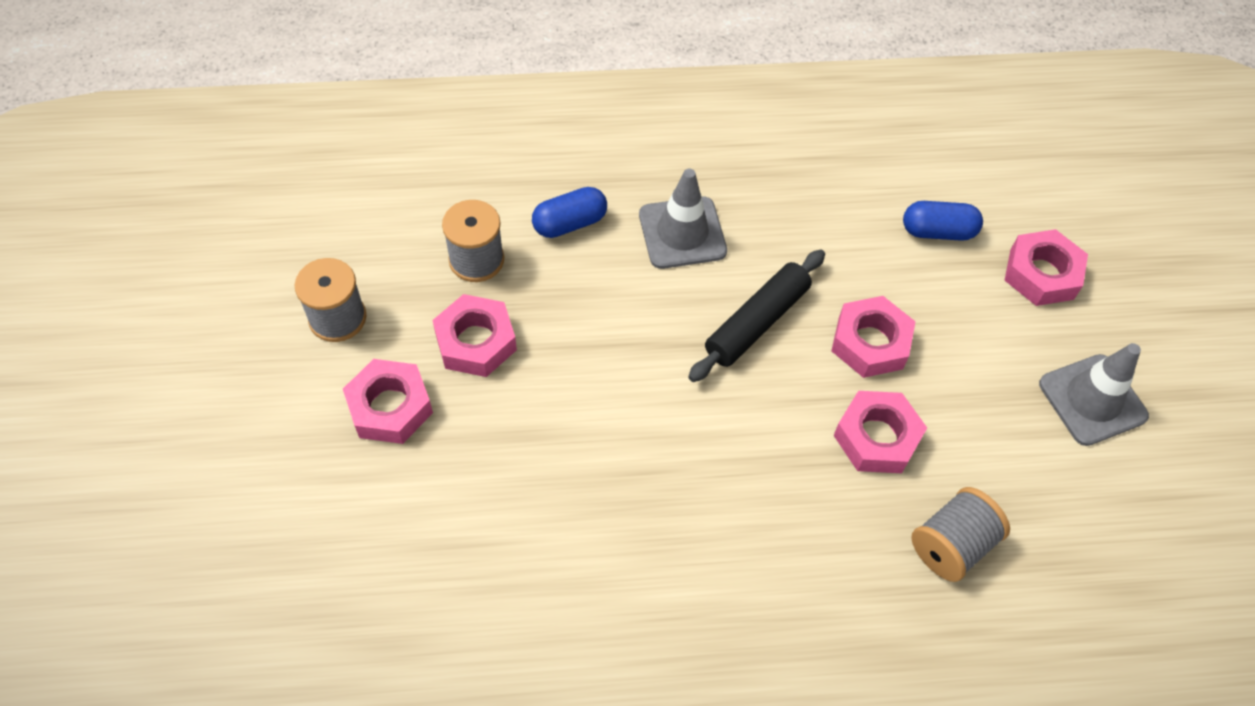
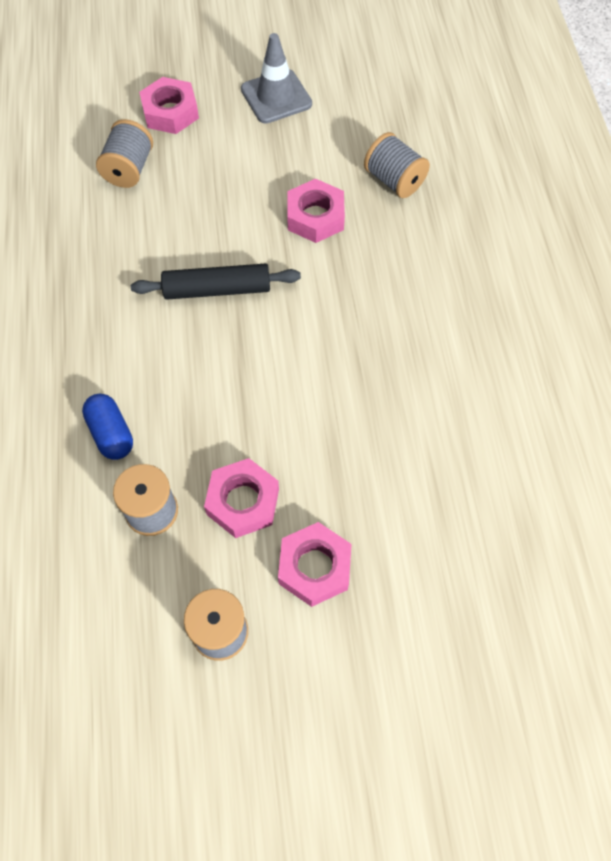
camera: 90 degrees left, 5 degrees up
grey traffic cone [639,169,727,269] -> none
black rolling pin [688,250,825,382] -> black rolling pin turned 45 degrees counterclockwise [131,263,301,300]
pink nut [831,296,916,378] -> none
blue capsule [903,201,983,241] -> grey spool [96,119,153,188]

